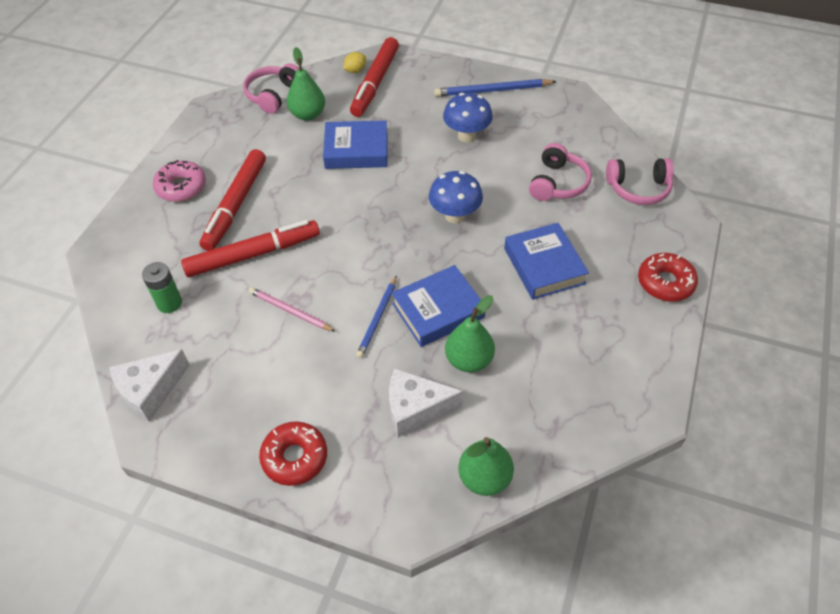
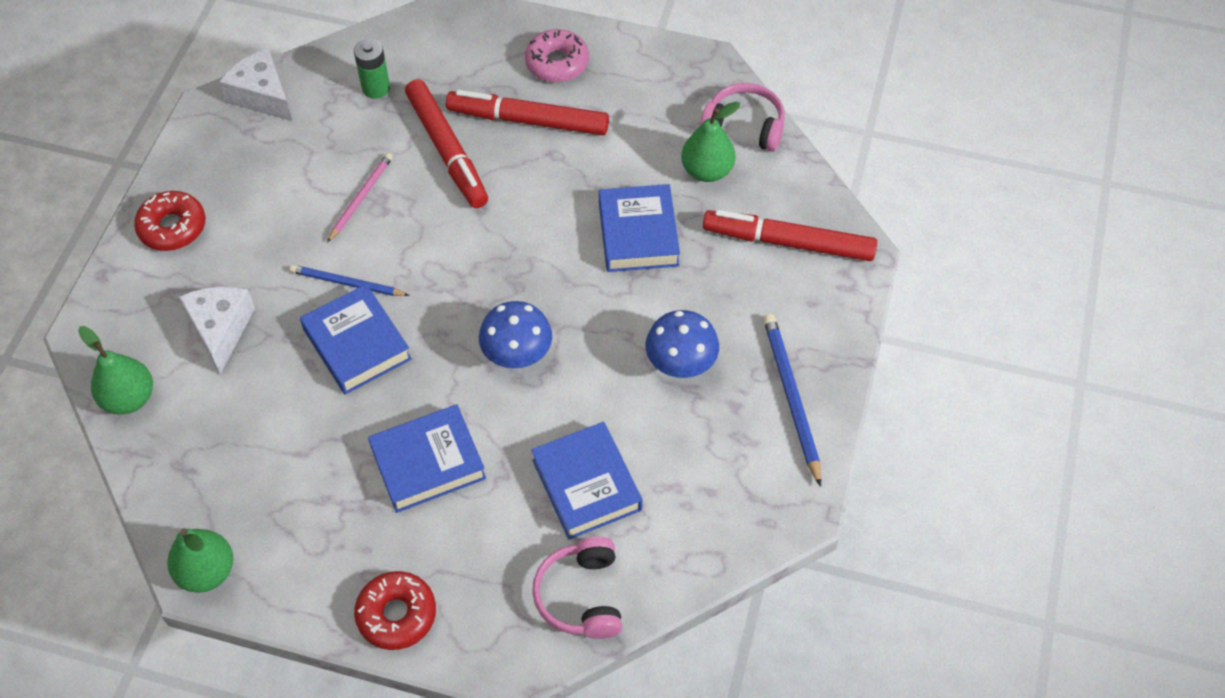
camera: 85 degrees right, 5 degrees up
yellow lemon [343,52,366,73] -> none
green pear [445,295,495,372] -> green pear moved to [167,528,233,593]
pink headphones [529,143,592,201] -> blue book [531,422,643,540]

